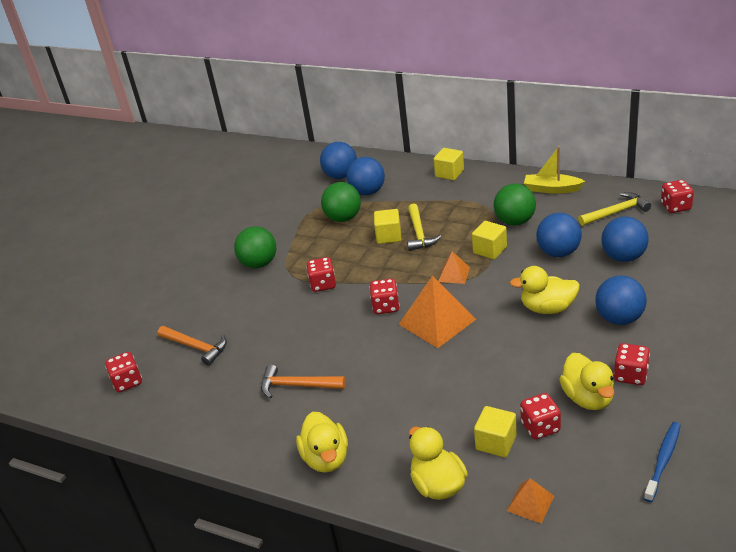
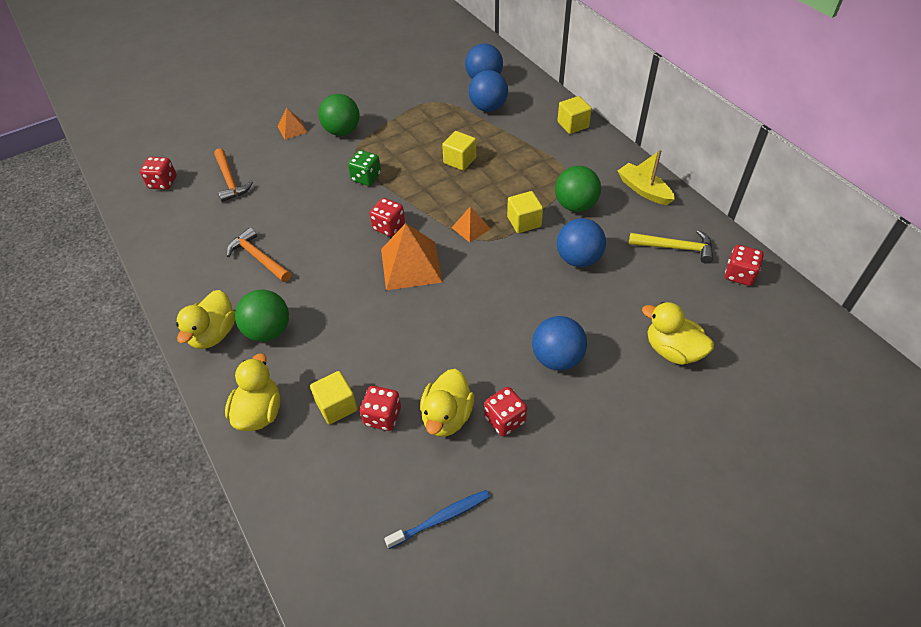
camera: 30 degrees right, 15 degrees up
red dice [306,257,336,292] -> green dice [348,150,381,186]
green ball [321,182,361,222] -> green ball moved to [235,290,289,342]
yellow hammer [407,204,441,251] -> none
orange pyramid [507,478,555,524] -> orange pyramid moved to [277,108,308,140]
yellow duck [510,266,580,314] -> yellow duck moved to [642,302,714,365]
blue ball [601,217,649,262] -> none

